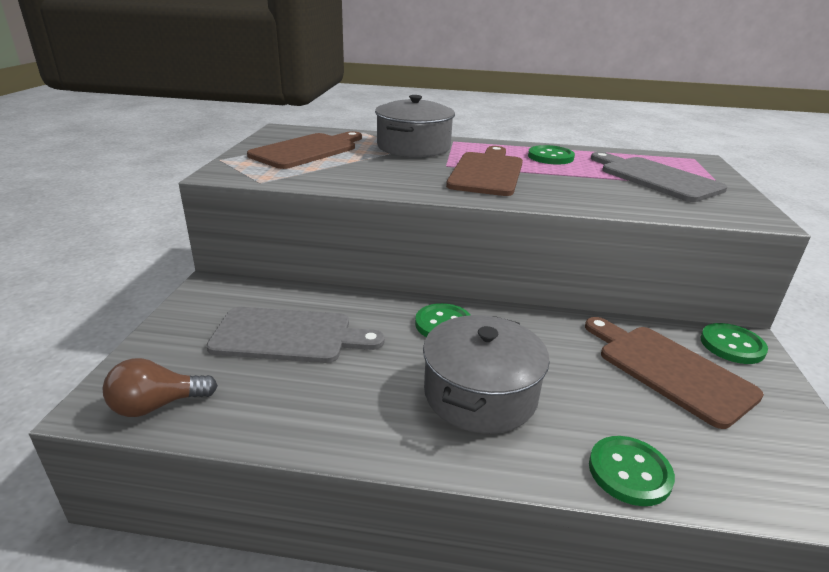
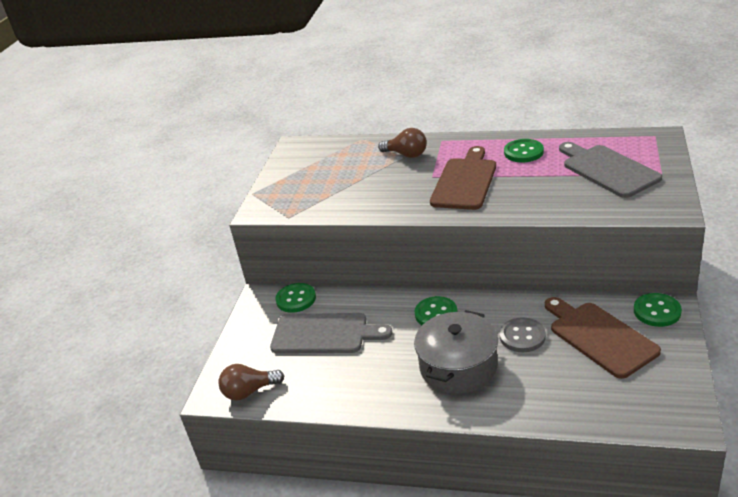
camera: 10 degrees right, 5 degrees up
brown cutting board [247,131,362,169] -> none
grey pot [375,95,455,157] -> brown light bulb [378,128,427,158]
green button [589,436,675,506] -> green button moved to [275,283,316,313]
none -> grey button [500,317,546,352]

